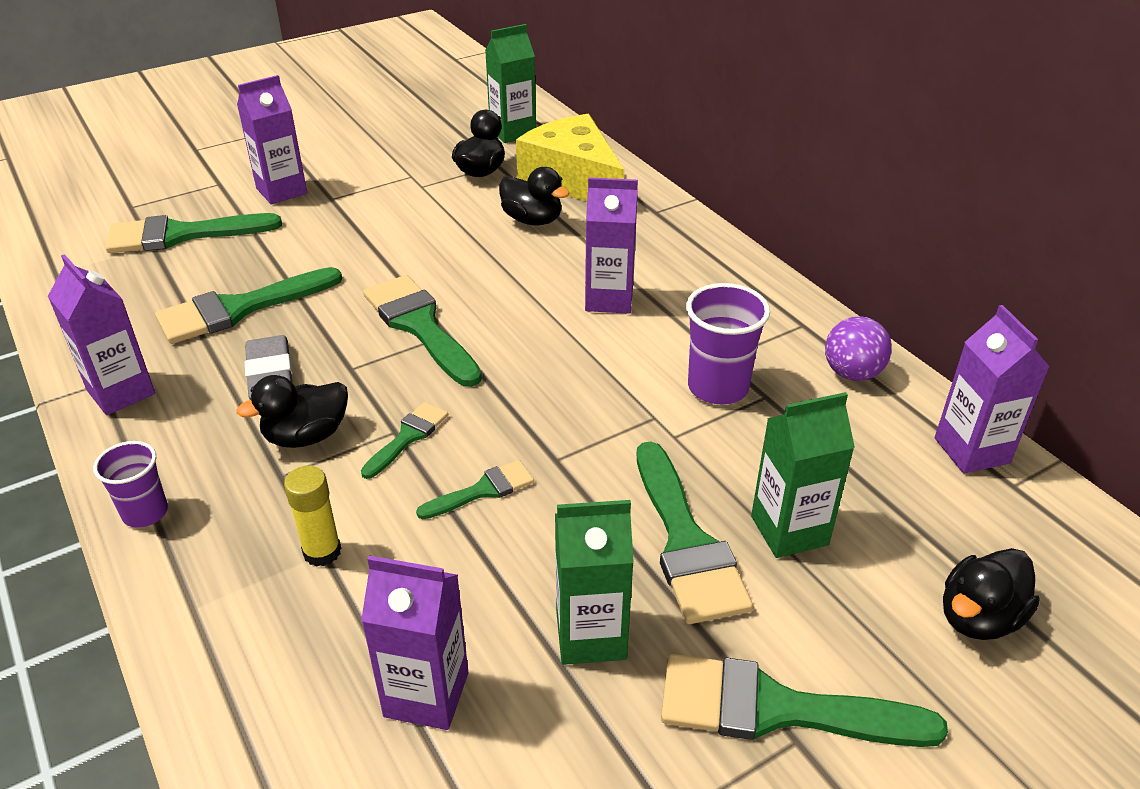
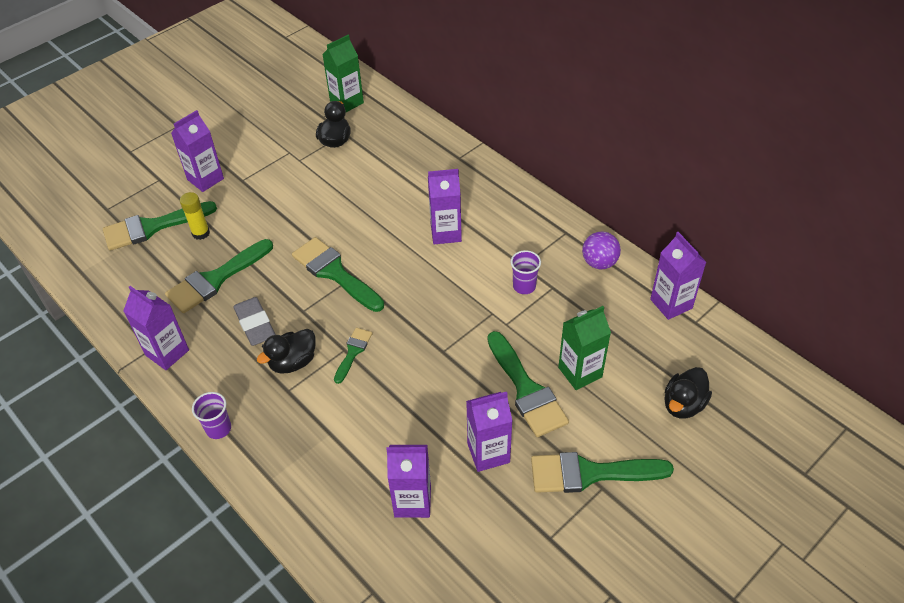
camera: 10 degrees left, 10 degrees up
yellow glue stick [284,466,341,567] -> yellow glue stick moved to [180,192,210,240]
green brush [416,460,534,519] -> none
black duck [499,167,570,225] -> none
yellow cheese [516,114,624,201] -> none
green carton [555,500,634,665] -> purple carton [466,392,513,472]
purple cup [686,283,770,405] -> purple cup [511,250,541,294], size x0.64

